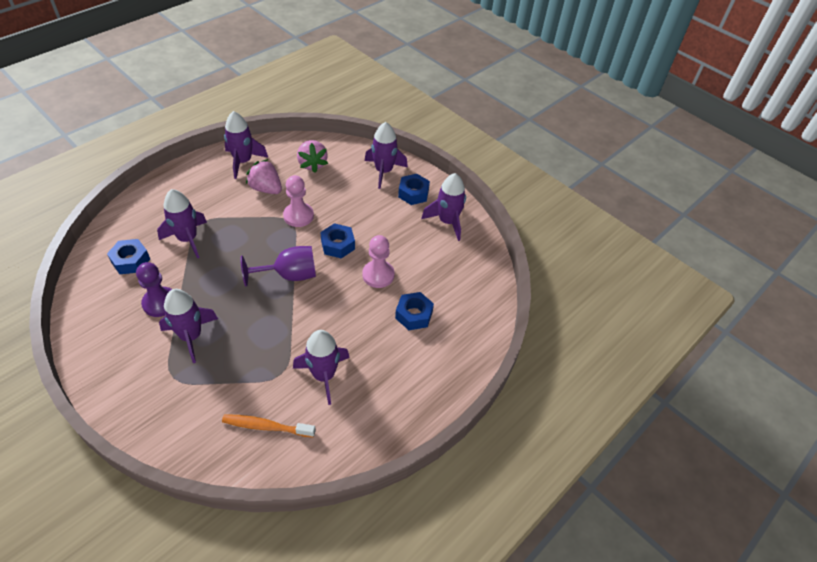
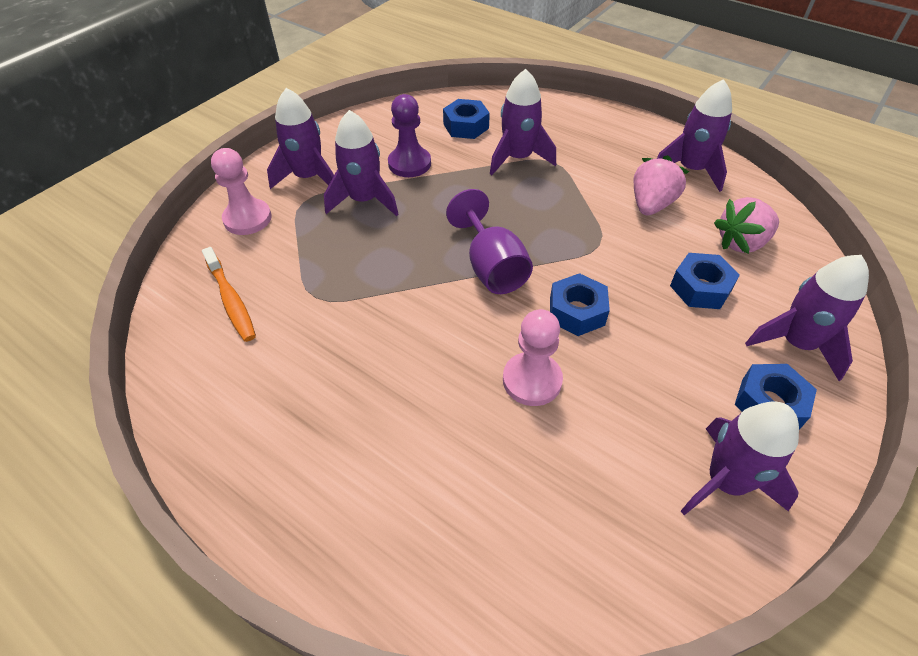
camera: 85 degrees right, 0 degrees up
orange toothbrush [222,414,316,438] -> orange toothbrush turned 150 degrees clockwise [202,247,256,342]
pink pawn [283,175,314,227] -> pink pawn moved to [211,148,272,235]
purple rocket [293,330,350,405] -> purple rocket moved to [267,88,334,189]
blue nut [395,292,434,330] -> blue nut moved to [670,253,740,309]

